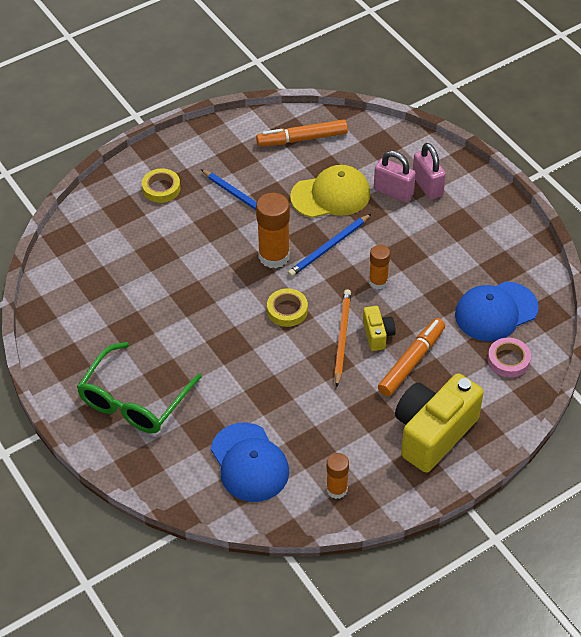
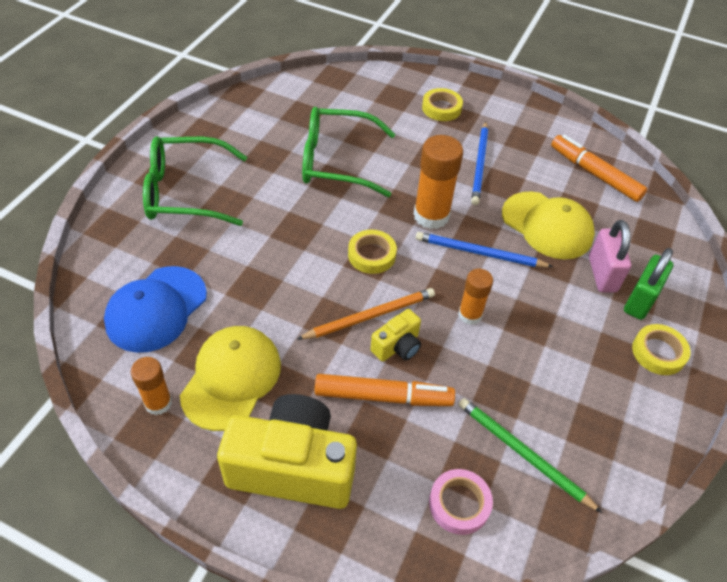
camera: 55 degrees right, 0 degrees up
pink padlock [413,143,446,200] -> green padlock [624,248,674,320]
blue cap [455,281,538,341] -> green pencil [458,398,602,513]
none -> yellow cap [180,326,281,431]
none -> green glasses [302,107,395,197]
none -> yellow tape [632,324,690,375]

